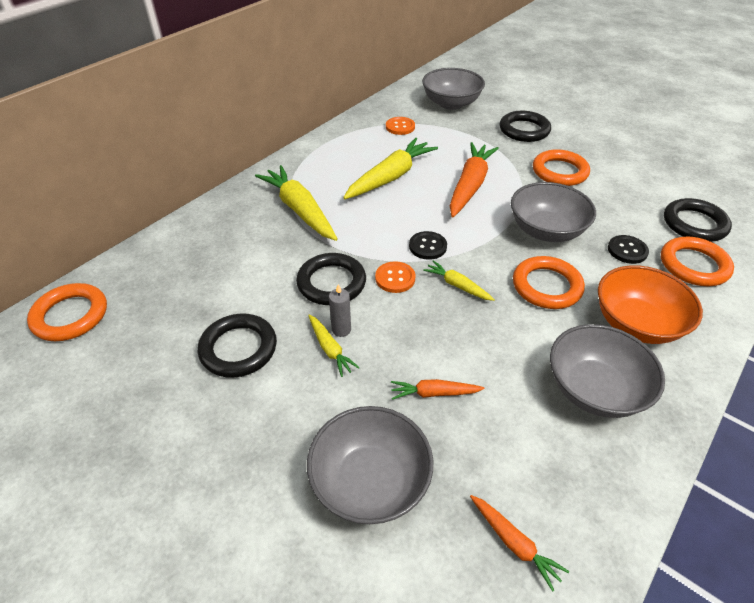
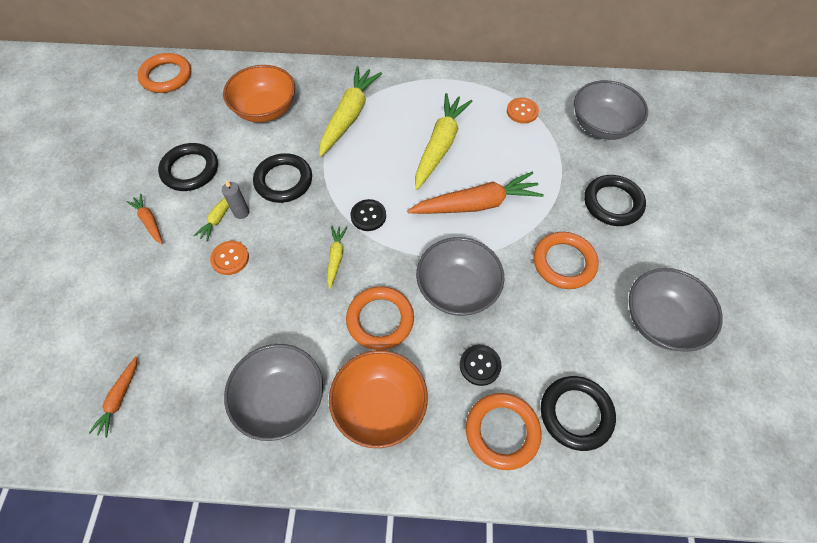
camera: 55 degrees right, 15 degrees up
grey bowl [307,406,433,524] -> grey bowl moved to [629,268,723,352]
yellow carrot [343,138,438,199] -> yellow carrot turned 75 degrees counterclockwise [415,93,473,190]
orange button [375,261,416,293] -> orange button moved to [210,241,249,275]
orange carrot [391,379,485,400] -> orange carrot moved to [126,194,163,244]
none -> orange bowl [223,65,295,122]

